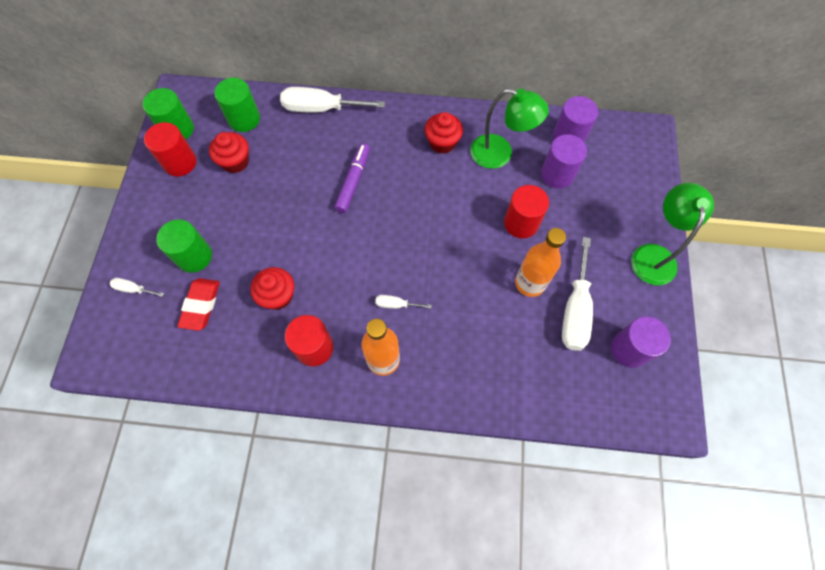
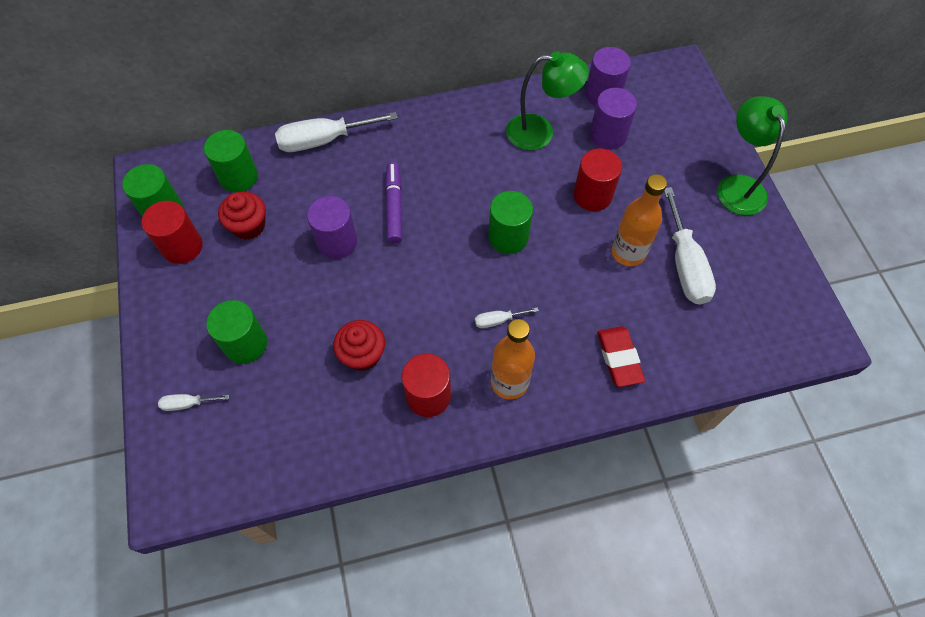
camera: 20 degrees left, 5 degrees down
red eraser [177,278,220,331] -> red eraser moved to [597,326,645,387]
red cupcake [425,112,463,154] -> none
purple cylinder [611,316,671,368] -> purple cylinder moved to [307,196,357,259]
none -> green cylinder [488,191,533,254]

